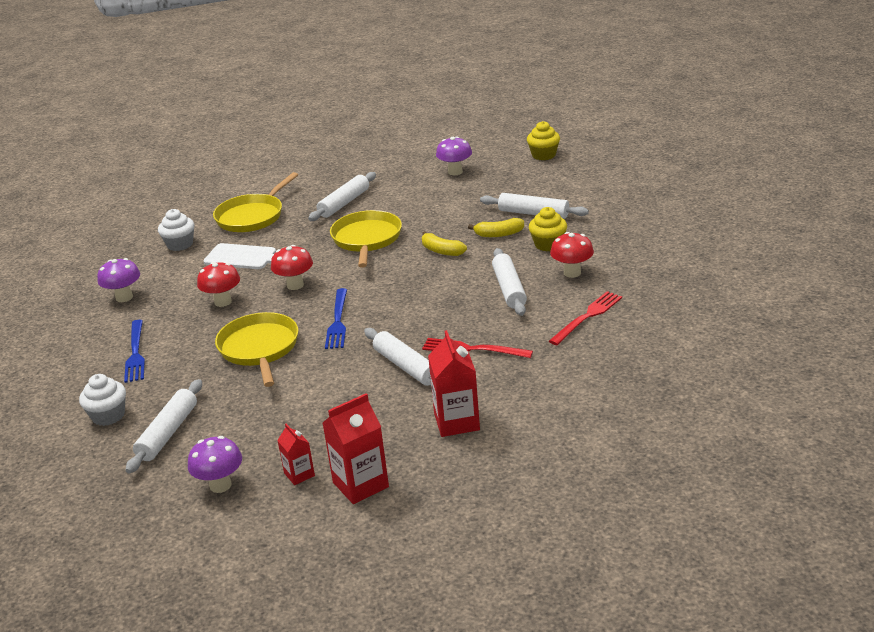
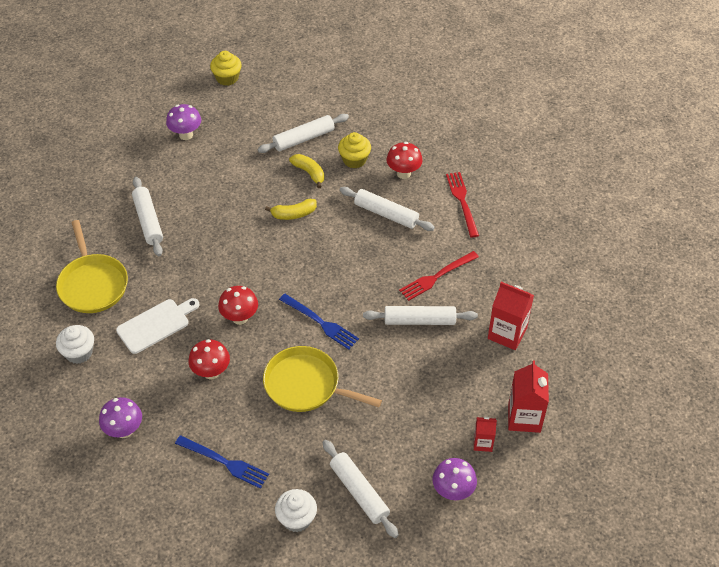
camera: 55 degrees left, 20 degrees up
yellow pan [330,210,402,268] -> none
yellow banana [468,218,524,237] -> yellow banana turned 75 degrees counterclockwise [289,154,324,188]

